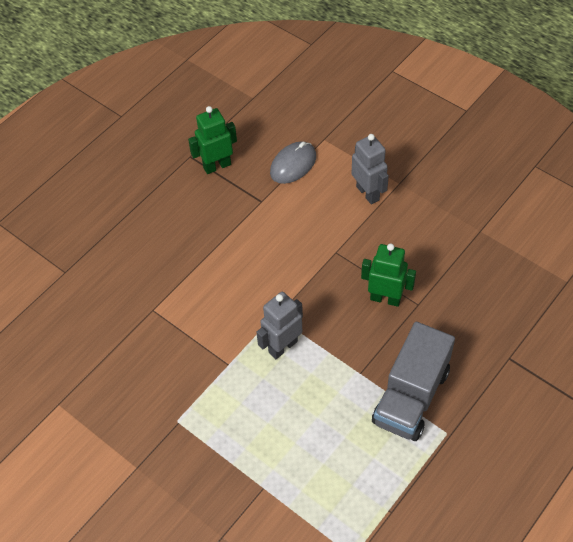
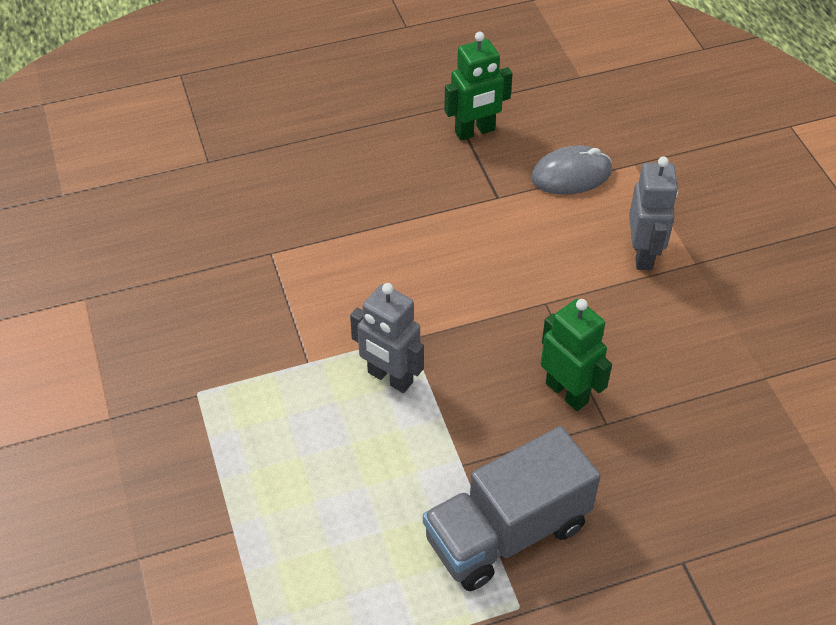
camera: 30 degrees right, 5 degrees down
green robot [188,106,237,174] -> green robot turned 150 degrees clockwise [444,31,512,141]
grey robot [257,292,303,359] -> grey robot turned 135 degrees counterclockwise [350,283,424,393]

